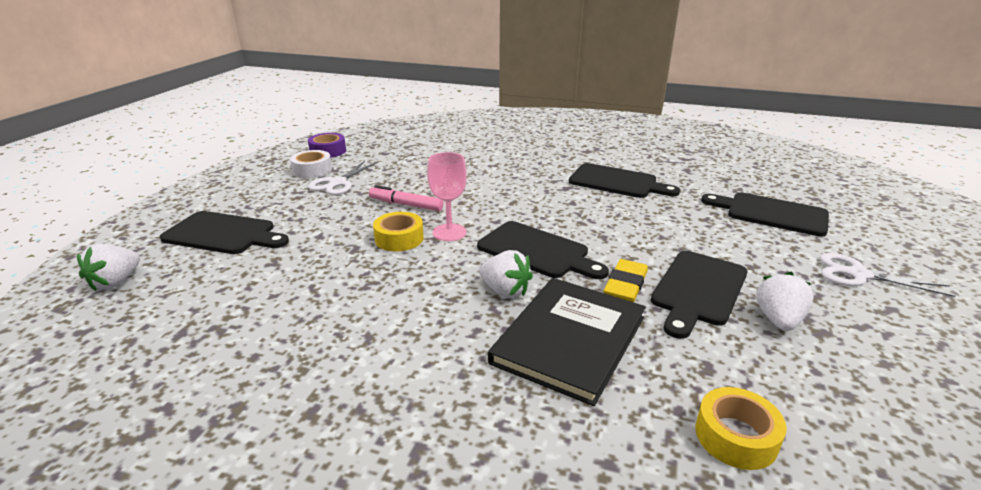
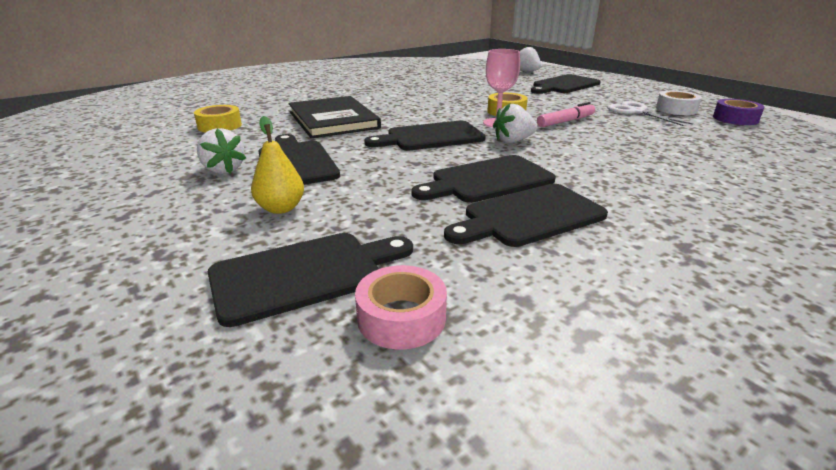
camera: 125 degrees right, 0 degrees up
white strawberry [479,250,533,298] -> white strawberry moved to [493,103,537,143]
yellow eraser [603,259,648,302] -> none
white scissors [820,253,956,297] -> none
none -> yellow pear [251,116,304,214]
none -> pink tape [355,265,447,349]
none -> black cutting board [412,155,556,203]

